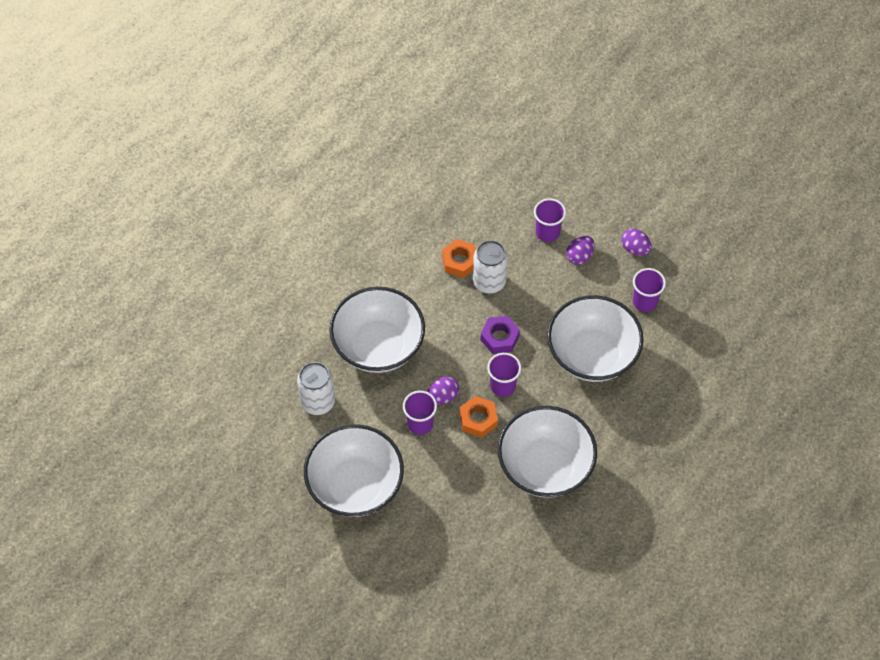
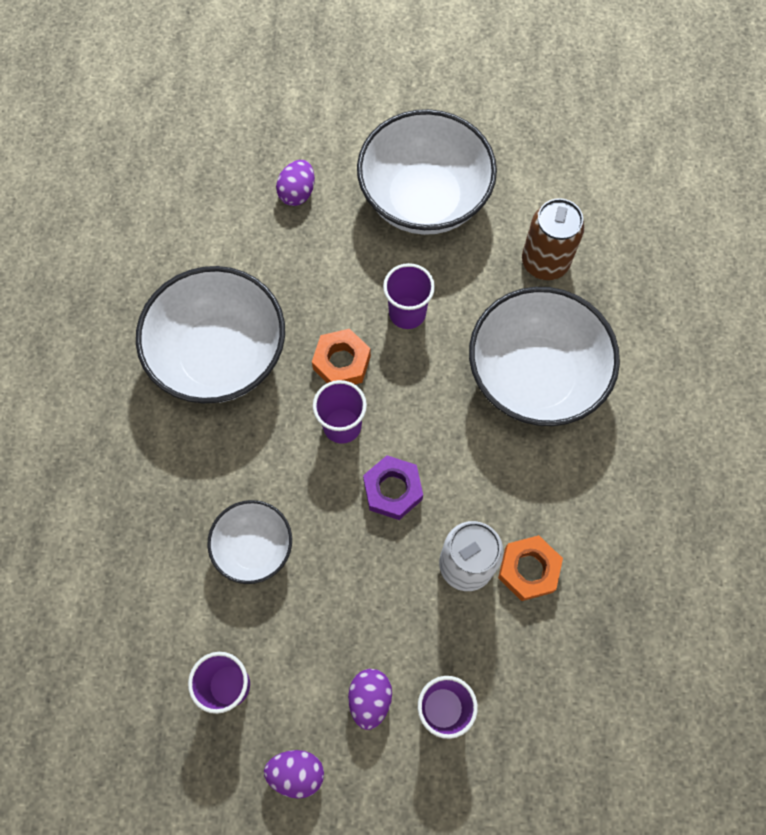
camera: 145 degrees right, 10 degrees up
white can [297,362,335,415] -> brown can [522,198,584,280]
purple egg [427,377,459,404] -> purple egg moved to [276,160,315,206]
white bowl [547,295,644,382] -> white bowl [208,500,292,584], size x0.54

